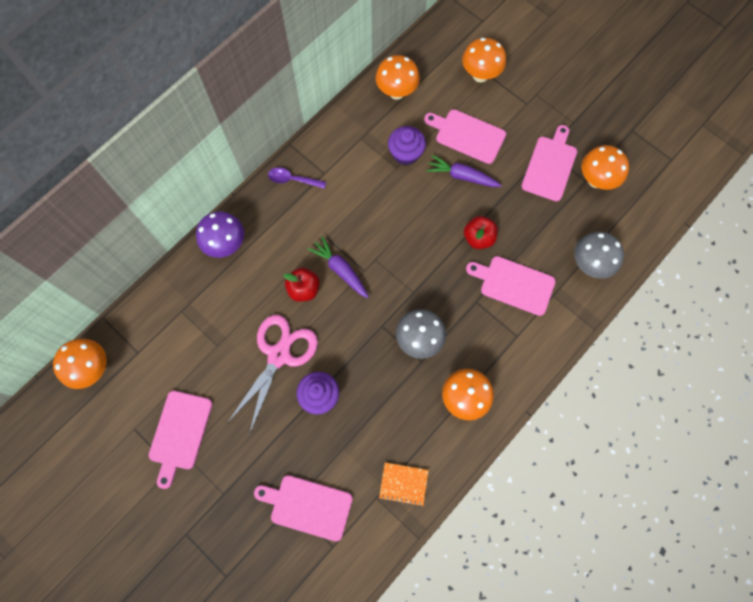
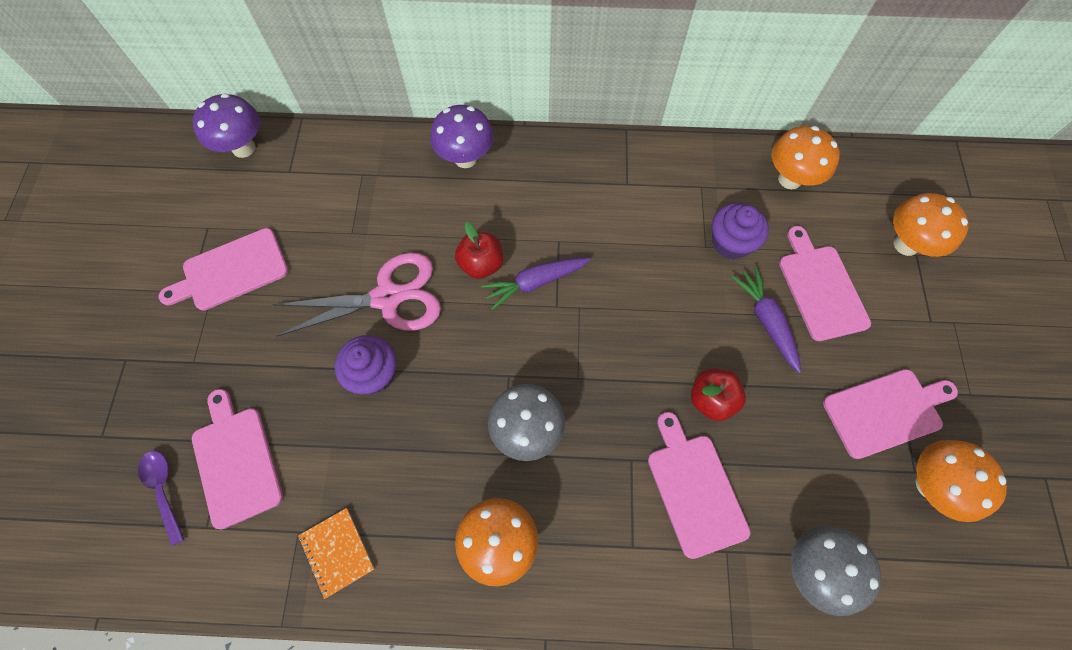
camera: 50 degrees right, 5 degrees down
orange mushroom [53,339,106,389] -> purple mushroom [193,93,260,158]
purple spoon [268,167,326,189] -> purple spoon moved to [138,451,185,546]
purple carrot [308,236,369,298] -> purple carrot turned 120 degrees counterclockwise [481,258,591,310]

